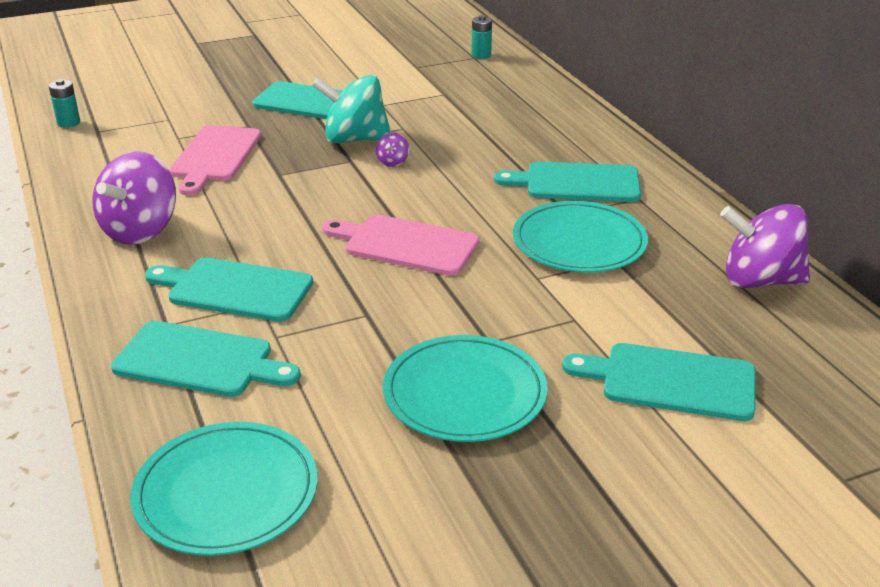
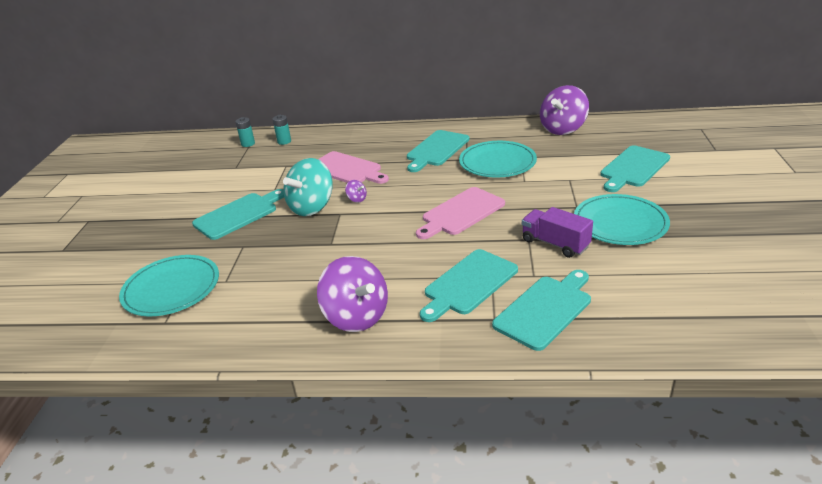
camera: 60 degrees left, 0 degrees up
turquoise battery [49,79,80,128] -> turquoise battery moved to [272,115,291,145]
turquoise plate [131,422,318,556] -> turquoise plate moved to [119,255,219,316]
pink cutting board [170,125,261,195] -> pink cutting board moved to [318,151,389,184]
none -> purple truck [522,207,593,258]

